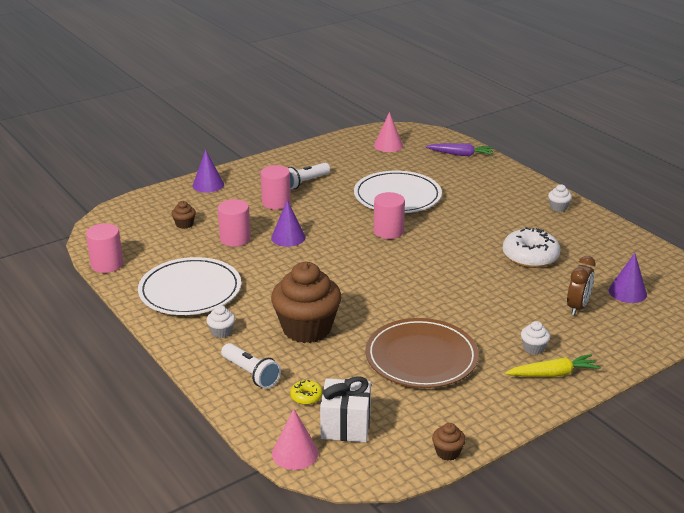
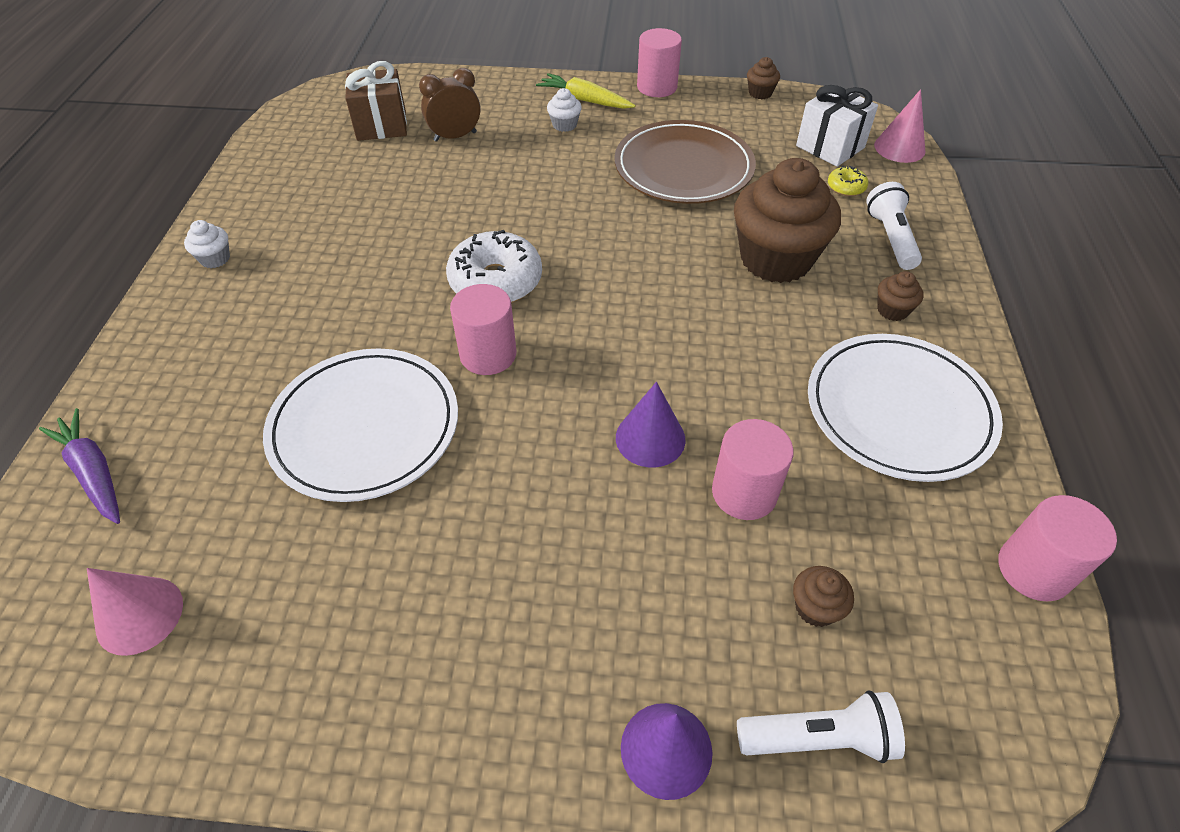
camera: 140 degrees left, 20 degrees up
white cupcake [206,305,235,338] -> brown cupcake [877,271,924,321]
pink cylinder [261,165,291,210] -> pink cylinder moved to [637,28,682,97]
white flashlight [288,163,330,190] -> white flashlight moved to [737,690,905,763]
white donut [503,227,560,268] -> white donut moved to [446,230,542,303]
purple cone [609,253,647,303] -> brown gift [345,61,407,141]

